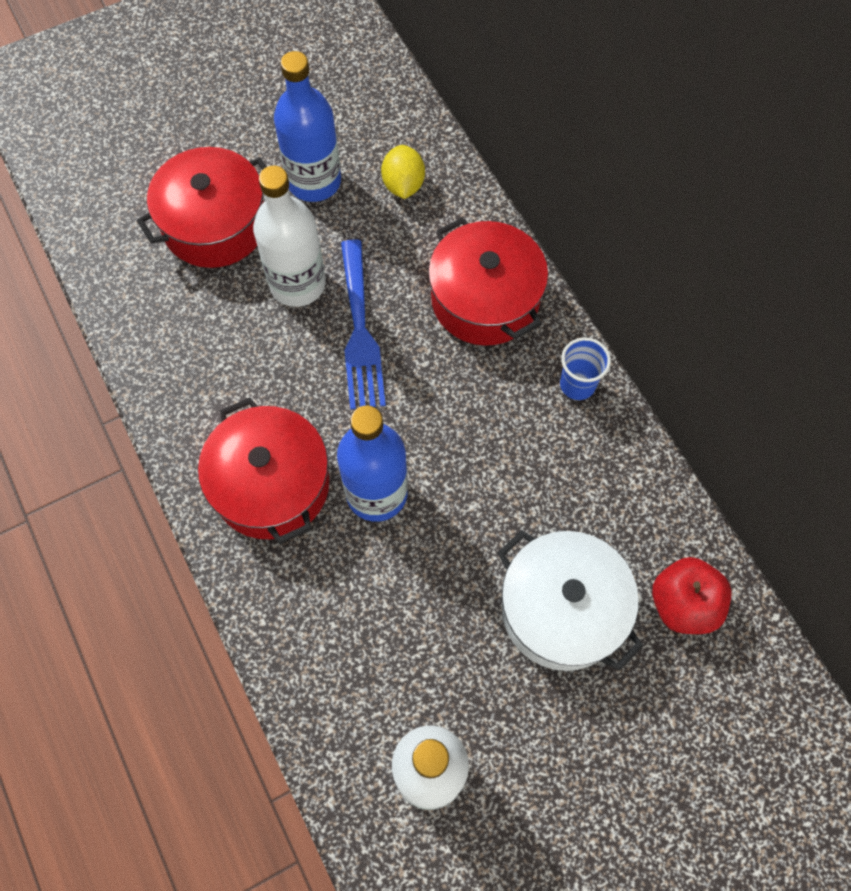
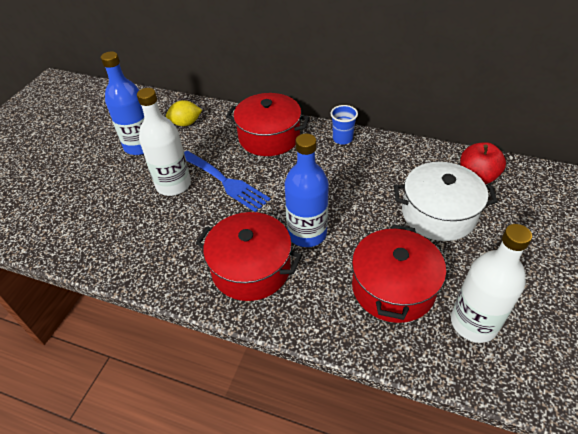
camera: 40 degrees left, 20 degrees down
red pot [137,147,267,268] -> red pot moved to [352,224,446,323]
yellow lemon [381,145,425,199] -> yellow lemon turned 60 degrees counterclockwise [166,100,202,126]

